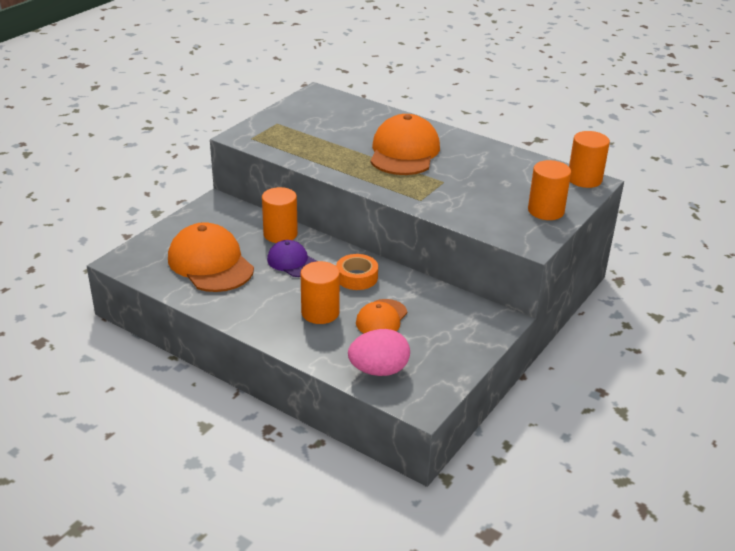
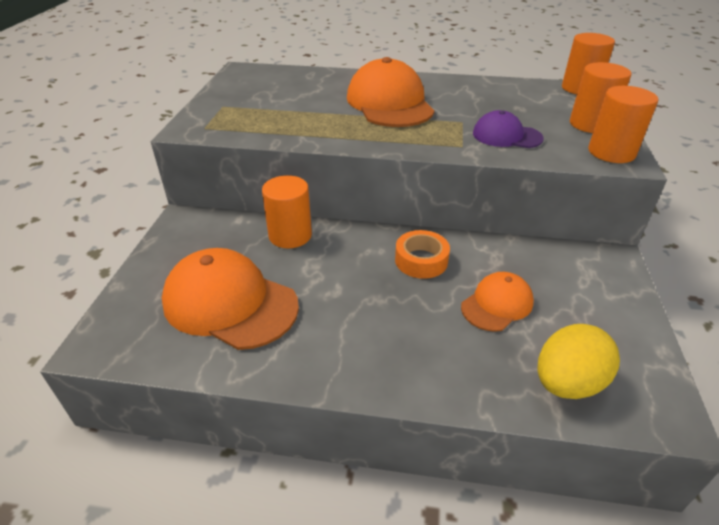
camera: 25 degrees left, 5 degrees up
purple cap [267,240,317,277] -> purple cap moved to [473,110,544,148]
orange cylinder [300,261,340,324] -> orange cylinder moved to [588,86,658,163]
pink egg [348,329,410,376] -> yellow egg [537,324,620,399]
orange cap [356,299,407,333] -> orange cap turned 135 degrees counterclockwise [461,272,534,332]

